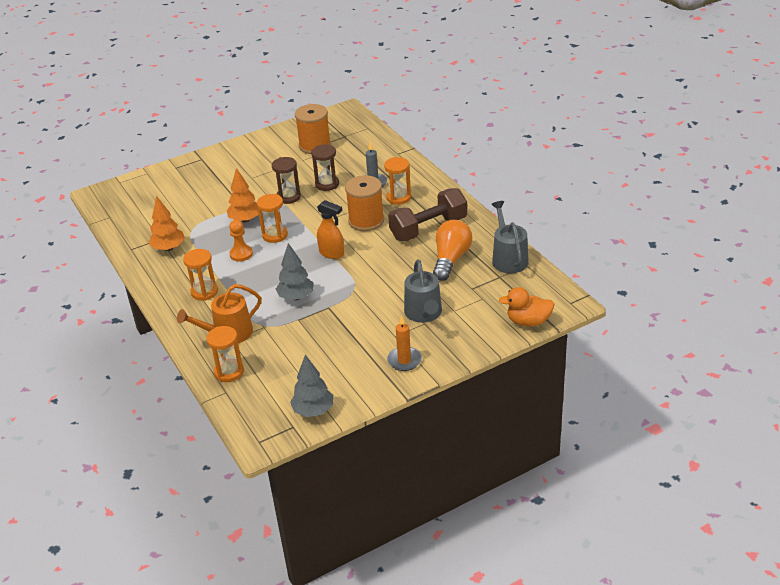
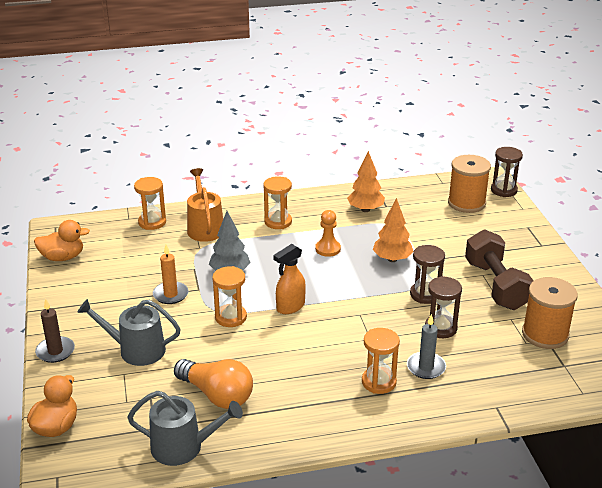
camera: 105 degrees right, 5 degrees down
orange hourglass [257,194,288,243] -> orange hourglass moved to [212,266,247,327]
grey tree [290,355,333,417] -> orange duck [34,220,90,261]
orange spool [345,175,384,231] -> orange spool moved to [448,155,491,213]
orange candle [387,315,422,371] -> orange candle moved to [153,245,189,304]
brown dumbbell [388,188,467,241] -> brown dumbbell moved to [465,229,534,310]
none -> brown candle [35,299,75,363]
none -> brown hourglass [491,147,523,197]

